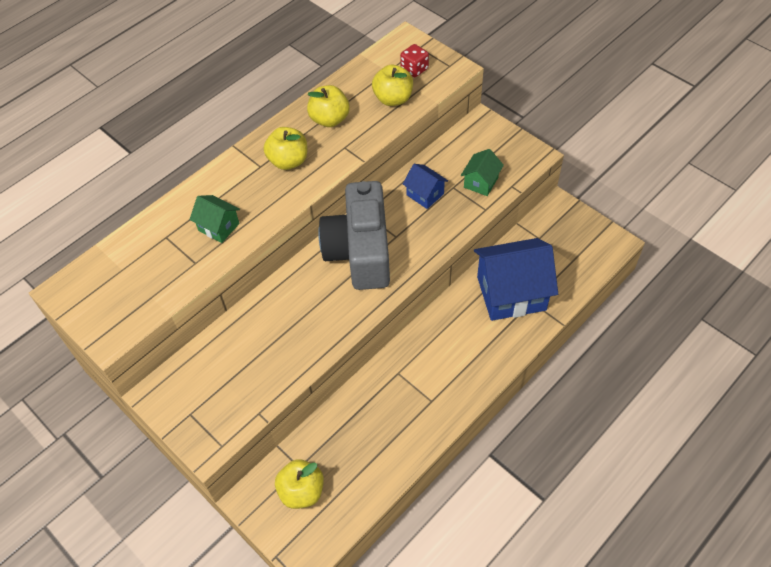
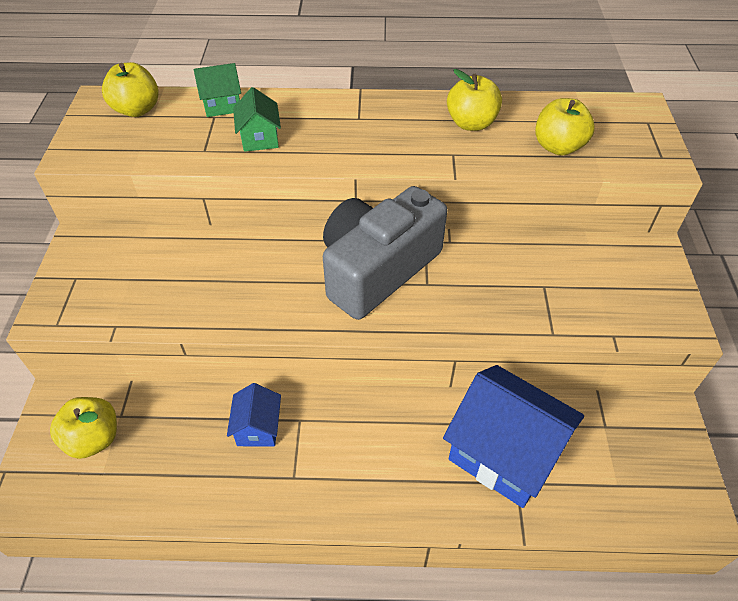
camera: 45 degrees right, 5 degrees down
yellow apple [264,127,307,170] -> yellow apple moved to [102,62,159,117]
red dice [400,44,429,77] -> none
blue house [403,164,448,209] -> blue house moved to [227,383,281,447]
green house [461,149,504,196] -> green house moved to [194,63,241,117]

